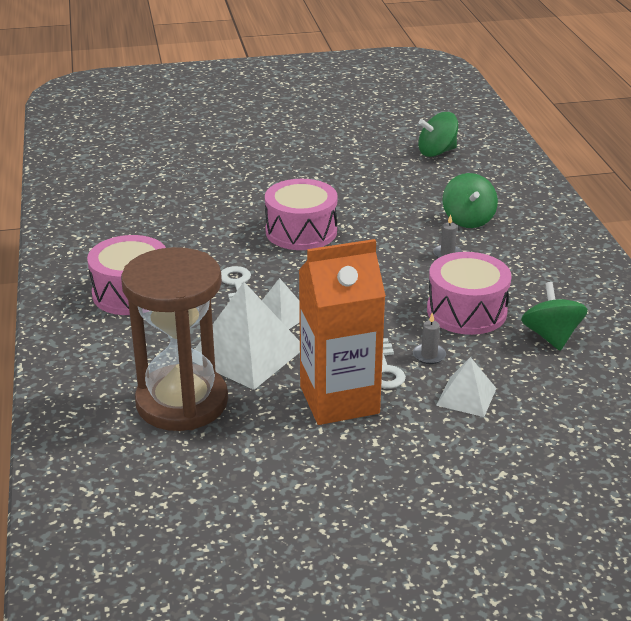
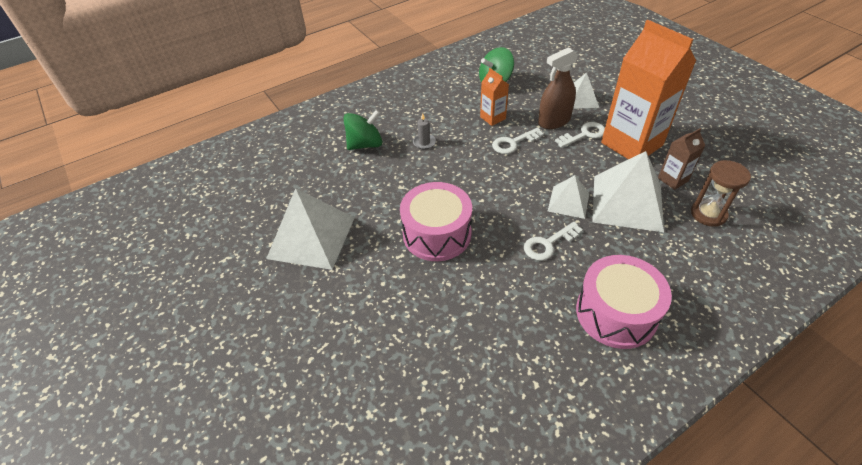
camera: 110 degrees left, 15 degrees up
brown hourglass [121,247,228,431] -> brown hourglass [691,160,751,227], size x0.48
grey candle [413,313,446,364] -> brown spray bottle [538,47,578,129]
green spinning top [418,112,458,157] -> none
pink drum [427,252,511,335] -> orange carton [480,68,509,126]
none -> white pyramid [266,188,355,270]
none -> white key [492,127,544,154]
none -> brown carton [658,128,705,190]

